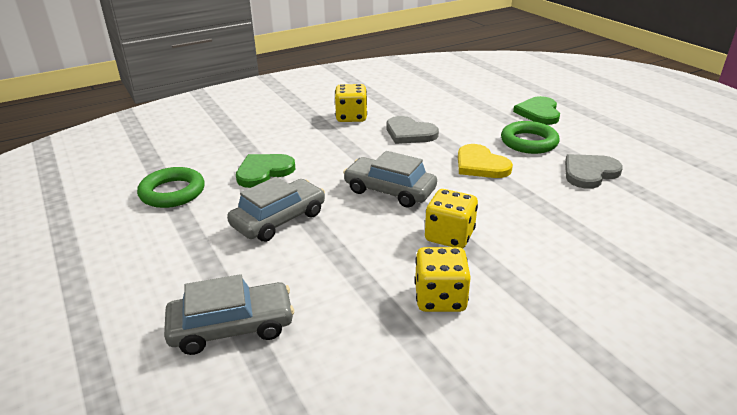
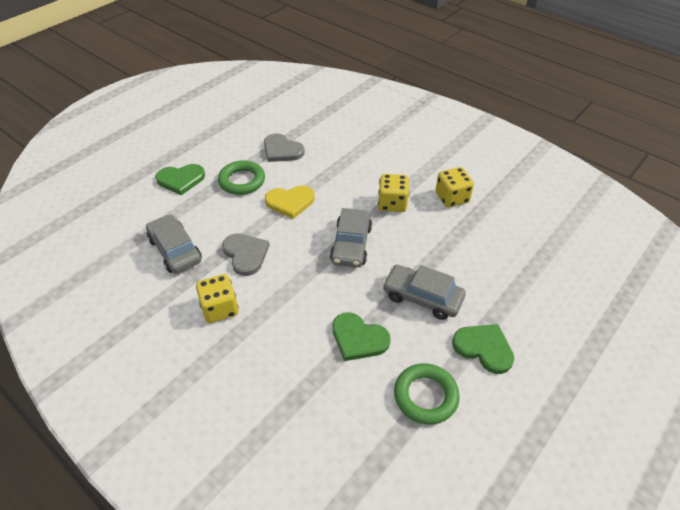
camera: 110 degrees left, 15 degrees up
grey car [164,274,294,355] -> grey car moved to [146,214,202,274]
grey heart [387,116,439,144] -> grey heart turned 45 degrees counterclockwise [222,233,270,276]
yellow heart [458,144,513,178] -> yellow heart turned 45 degrees clockwise [265,186,315,219]
none -> green heart [452,324,514,374]

